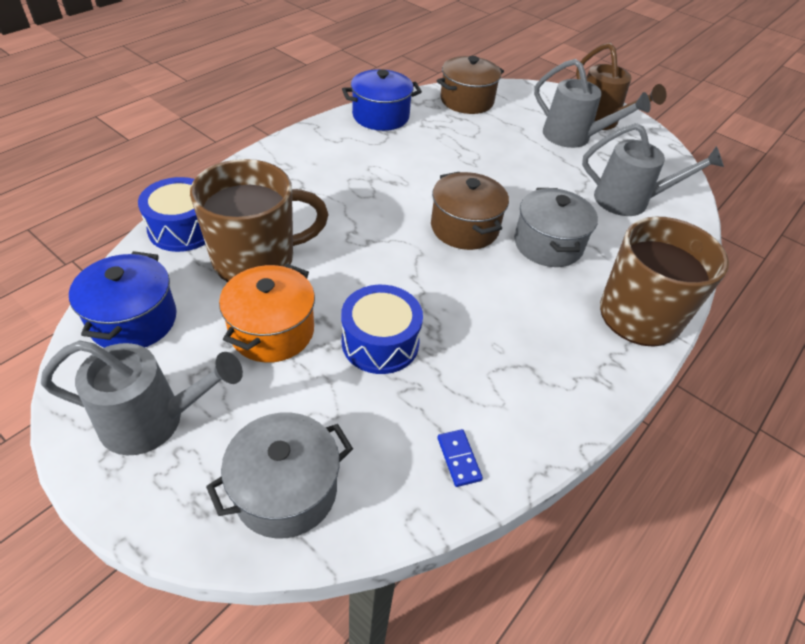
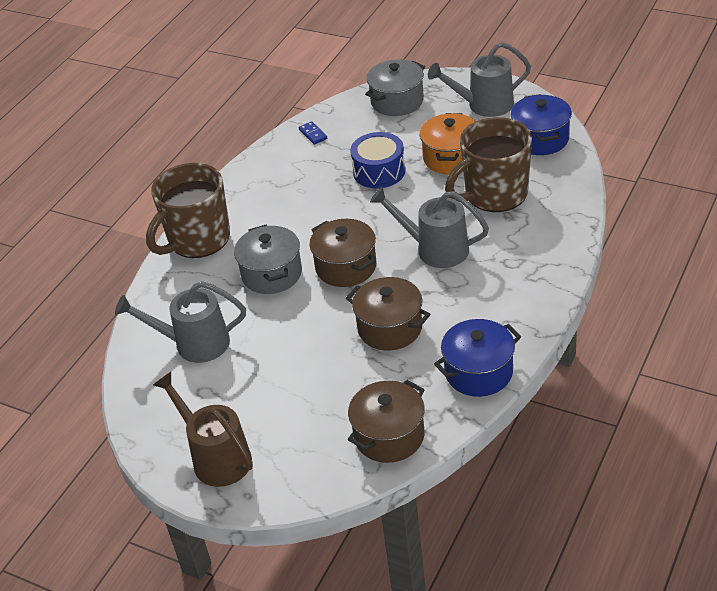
camera: 175 degrees right, 5 degrees down
blue drum [138,177,205,252] -> none
grey watering can [534,59,651,148] -> grey watering can moved to [370,187,489,268]
none -> brown pot [346,277,430,350]

